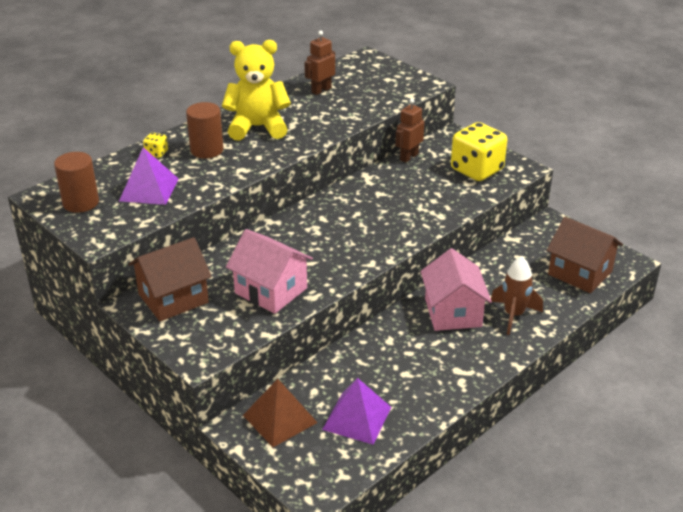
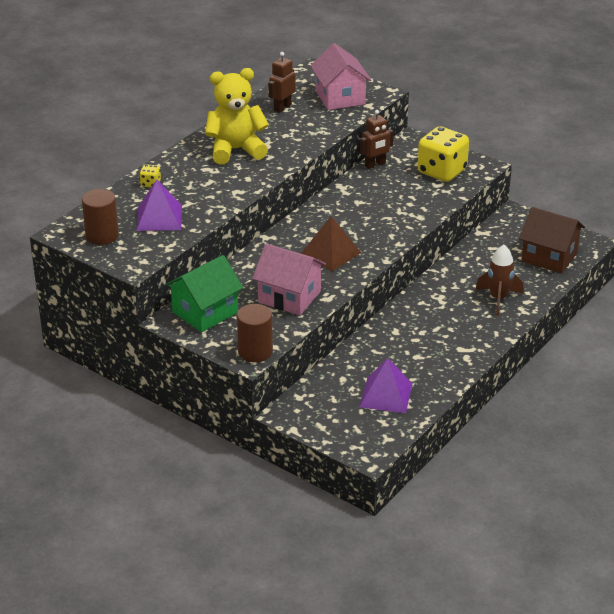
camera: 10 degrees left, 0 degrees up
brown house [128,237,212,321] -> green house [165,255,243,332]
brown cylinder [186,102,224,158] -> brown cylinder moved to [237,304,273,362]
brown pyramid [243,379,318,447] -> brown pyramid moved to [301,216,361,271]
brown robot [395,99,425,163] -> brown robot turned 150 degrees counterclockwise [360,110,394,169]
pink house [420,248,492,331] -> pink house moved to [310,43,371,110]

